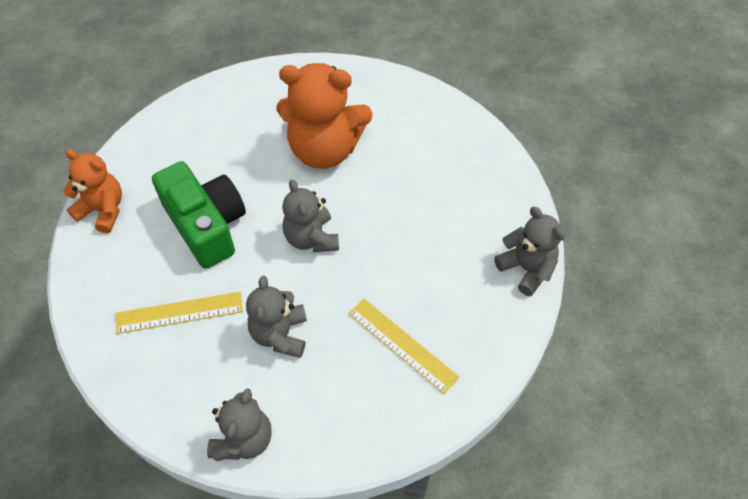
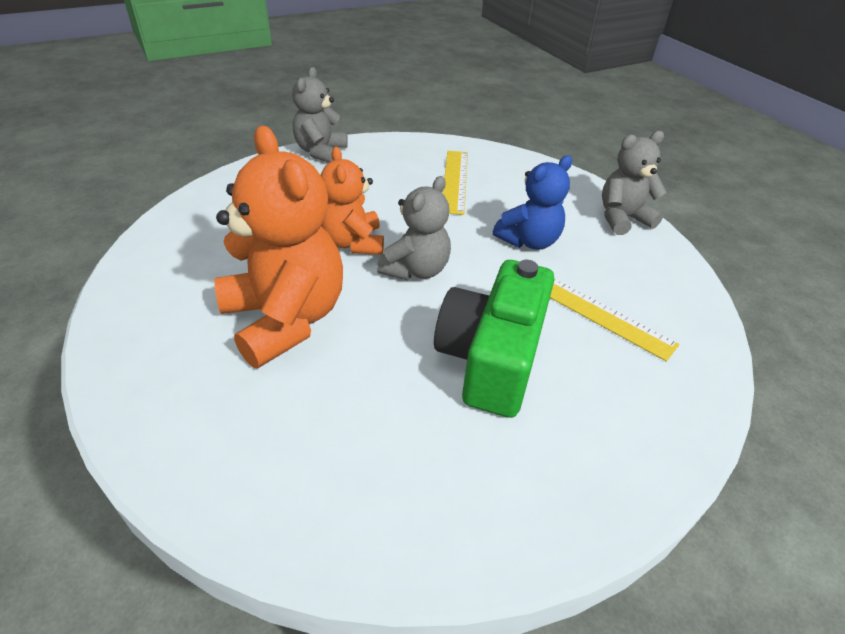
camera: 130 degrees left, 15 degrees down
orange teddy bear [63,149,122,233] -> orange teddy bear moved to [321,147,384,255]
grey teddy bear [246,276,307,358] -> blue teddy bear [493,155,572,250]

